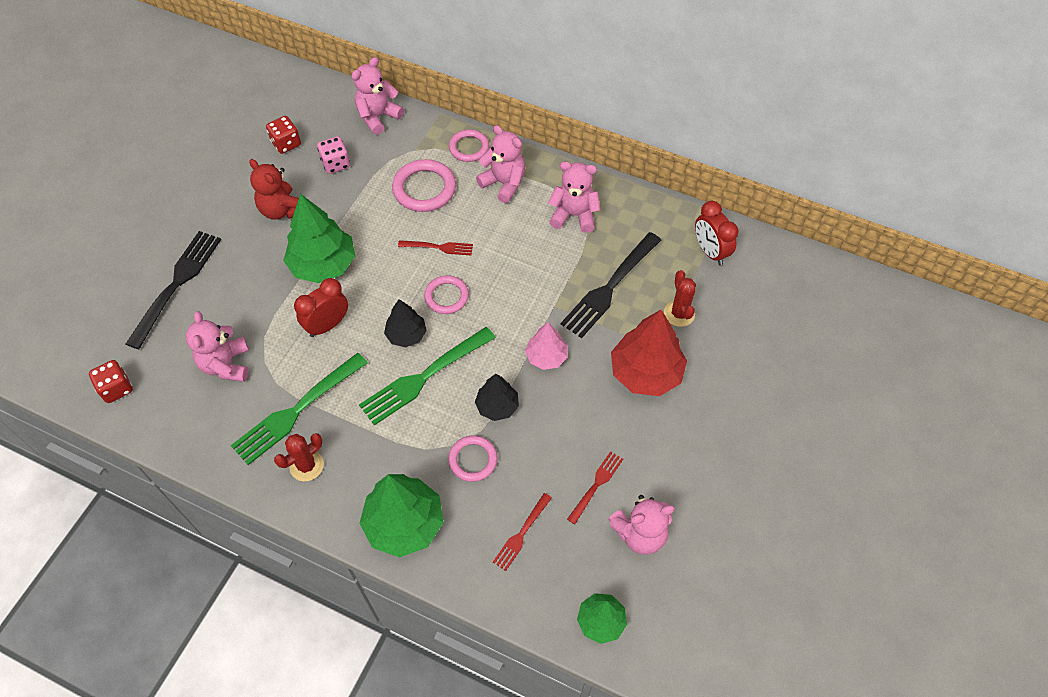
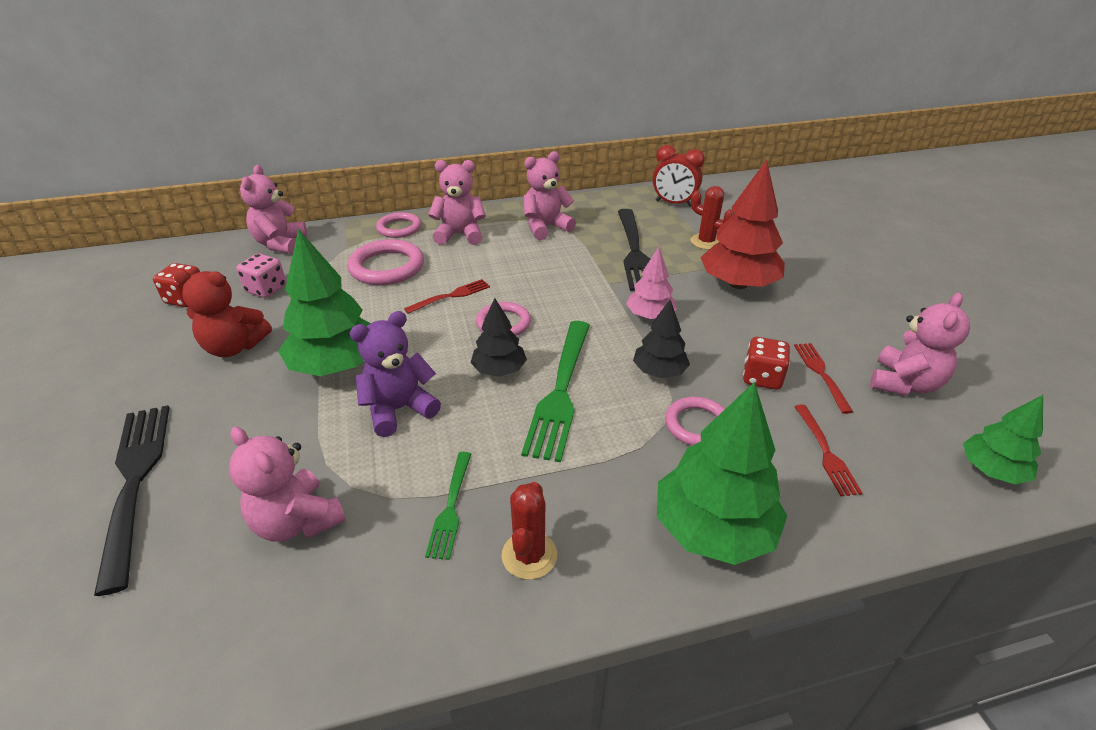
camera: 40 degrees left, 20 degrees down
red dice [89,360,133,403] -> red dice moved to [743,337,790,390]
green fork [231,353,368,465] -> green fork [425,452,471,560], size x0.53
red clock [294,278,348,337] -> purple teddy bear [350,311,441,437]

